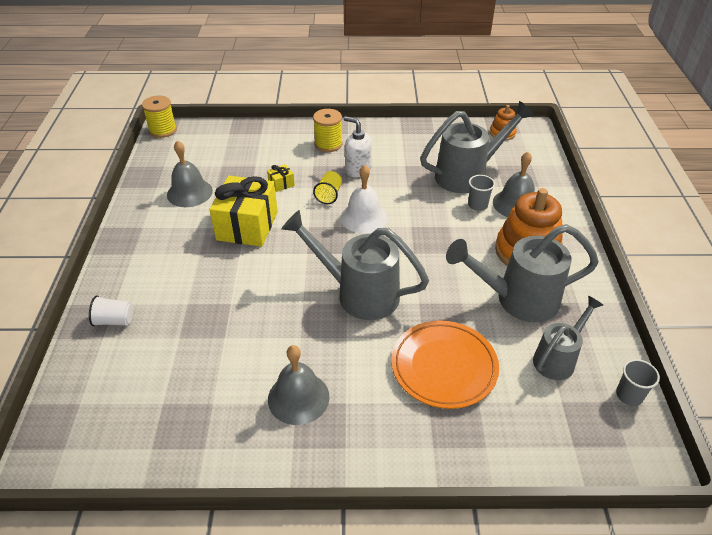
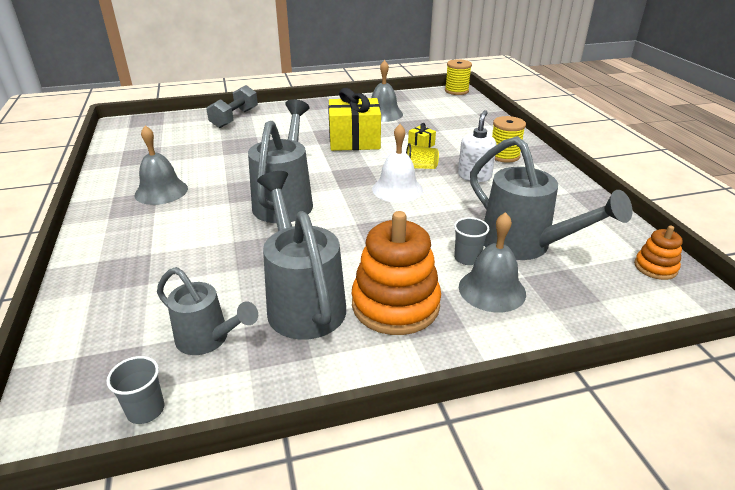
camera: 75 degrees right, 10 degrees down
white cup [89,296,133,326] -> grey dumbbell [206,85,258,128]
orange plate [391,321,499,409] -> none

